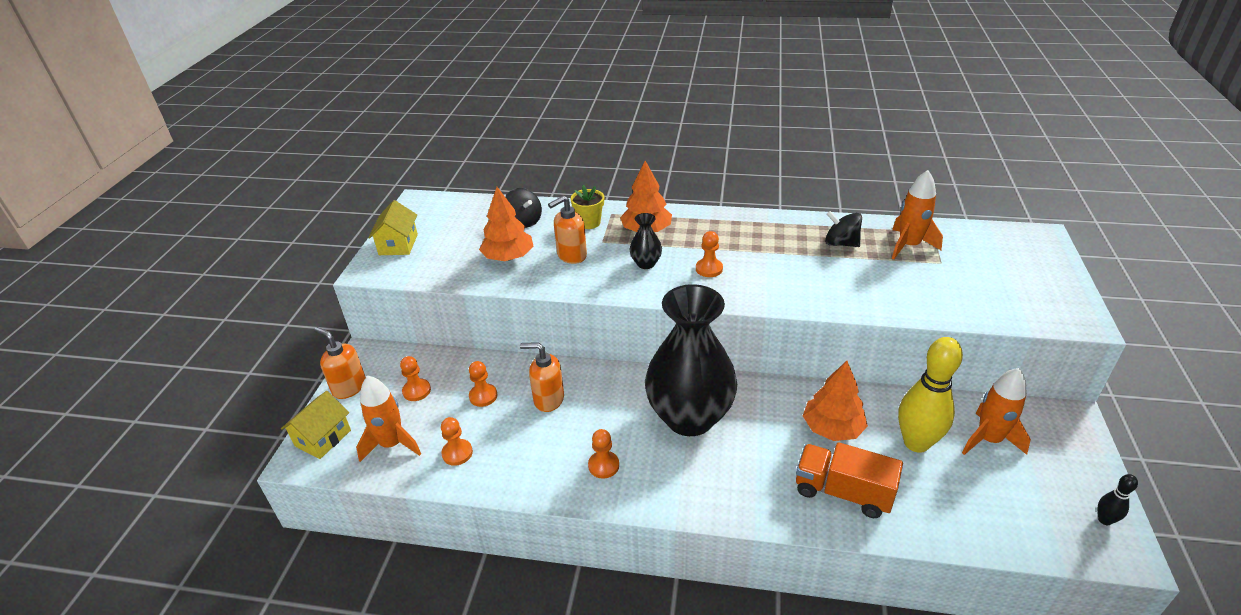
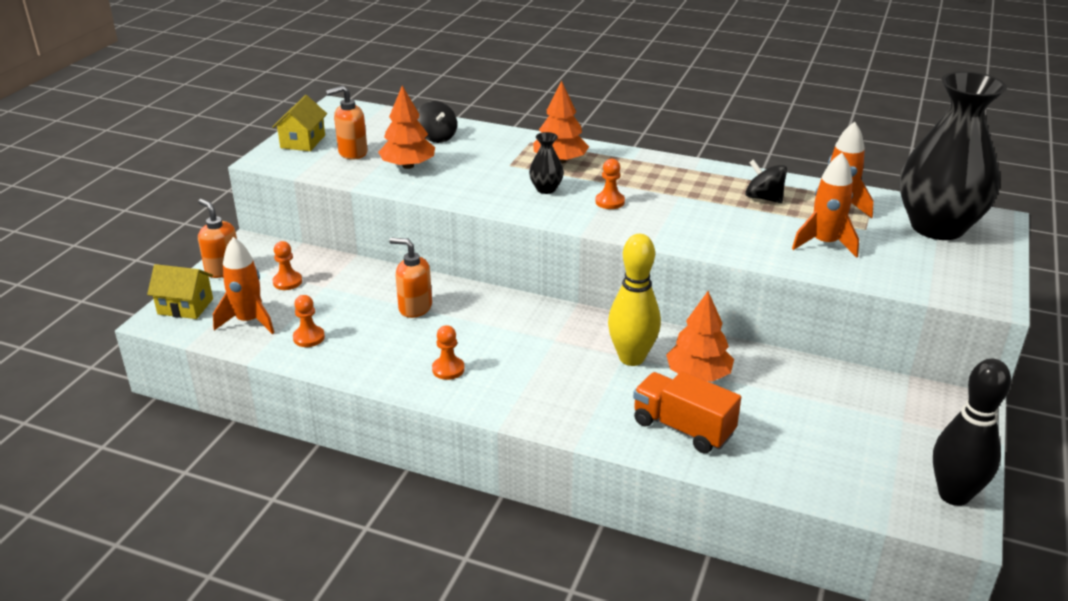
camera: 10 degrees right, 5 degrees down
yellow house [281,391,351,459] -> yellow house turned 60 degrees clockwise [147,264,213,319]
orange pawn [469,361,497,407] -> none
orange soap dispenser [548,196,587,264] -> orange soap dispenser moved to [326,86,367,159]
yellow flower pot [571,185,604,229] -> none
black vase [645,284,737,436] -> black vase moved to [899,71,1007,240]
yellow bowling pin [898,337,963,453] -> yellow bowling pin moved to [608,234,661,366]
orange rocket [962,368,1031,455] -> orange rocket moved to [792,153,859,258]
black bowling pin [1098,474,1138,525] -> black bowling pin [933,359,1011,506], size x2.22

